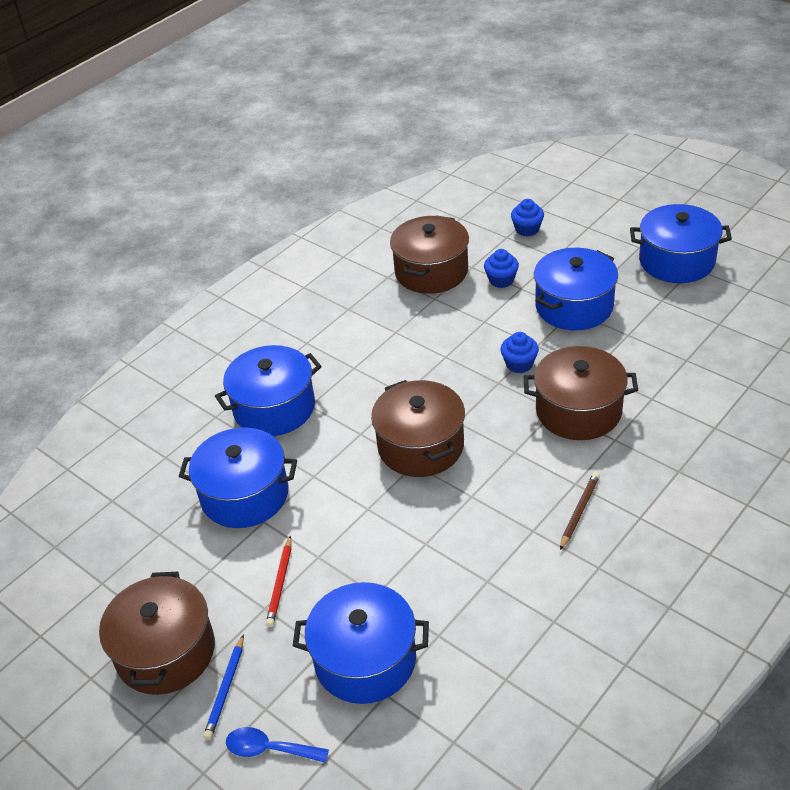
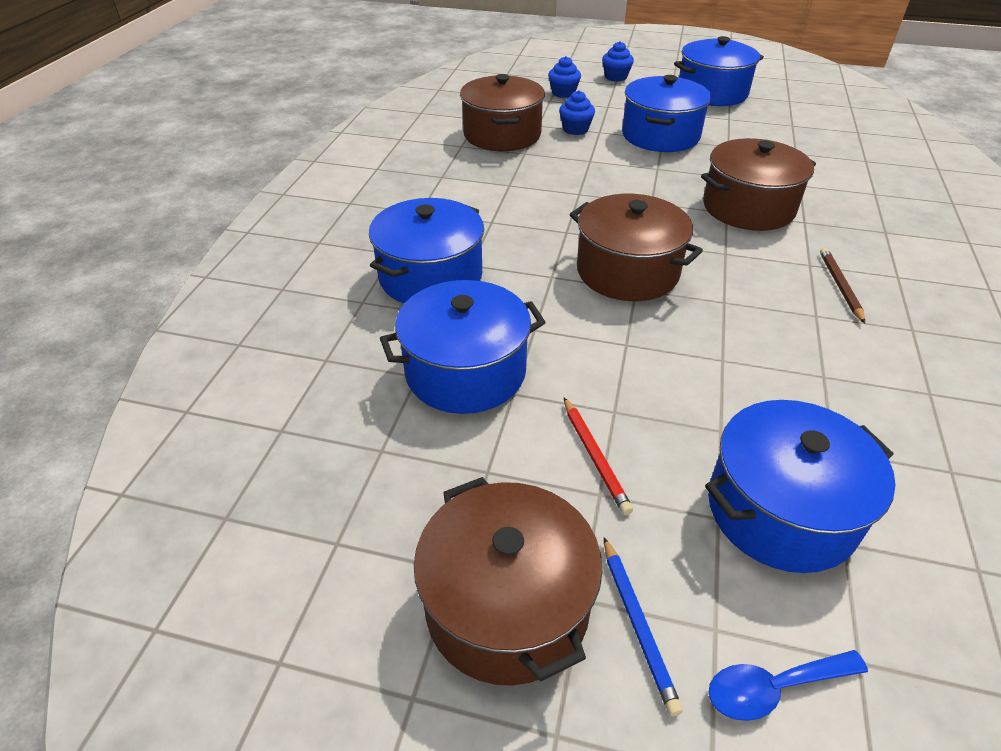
camera: 30 degrees left, 0 degrees up
blue cupcake [500,332,539,373] -> blue cupcake moved to [602,41,634,82]

